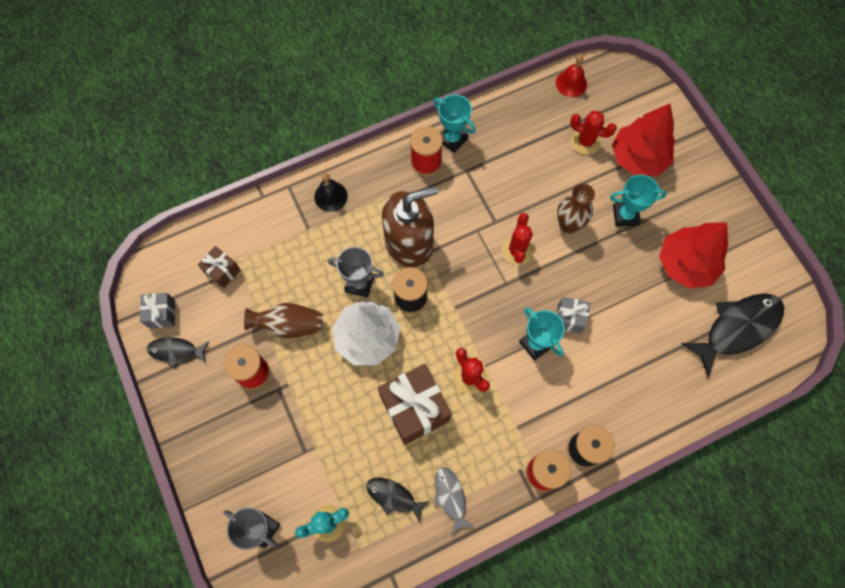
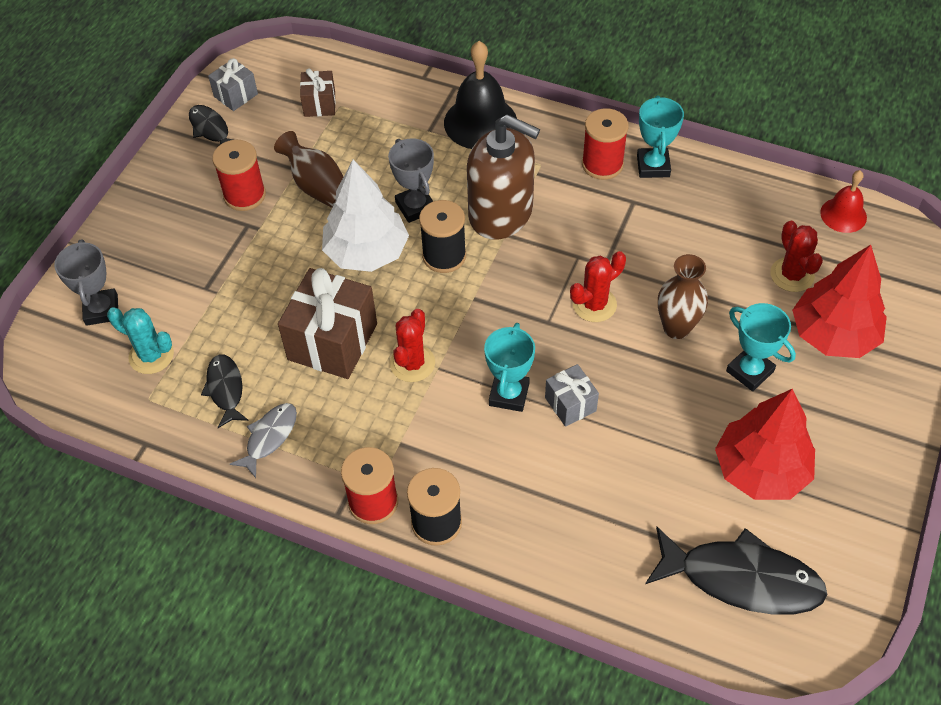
camera: 50 degrees right, 15 degrees down
black bell [314,172,348,212] -> black bell [444,41,517,149], size x1.72

